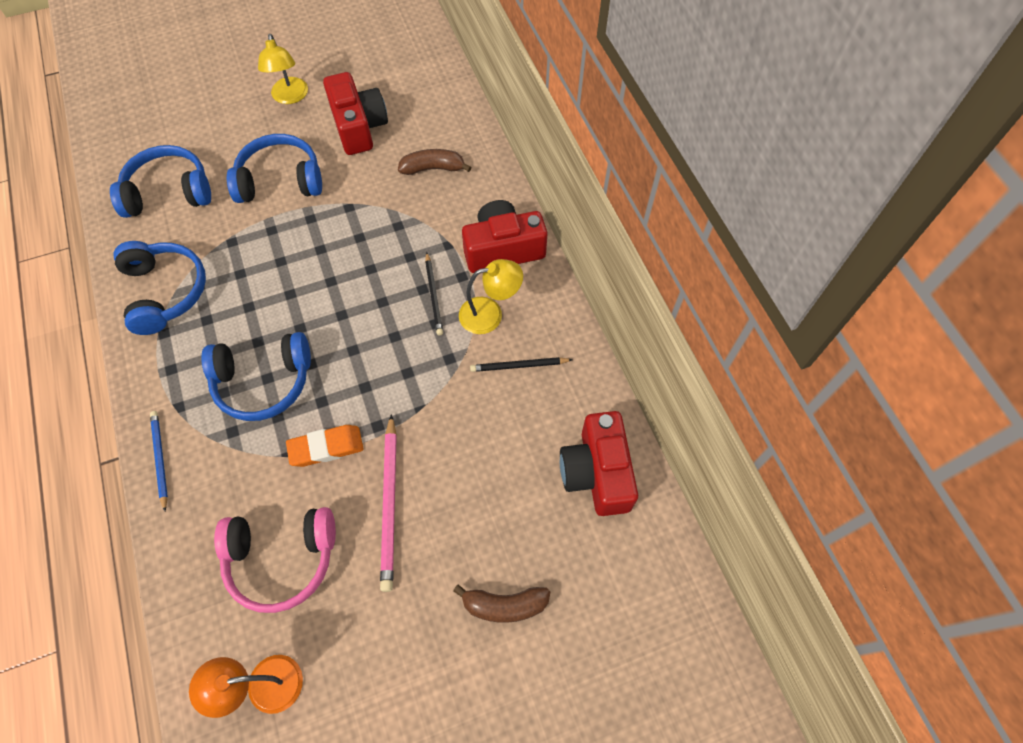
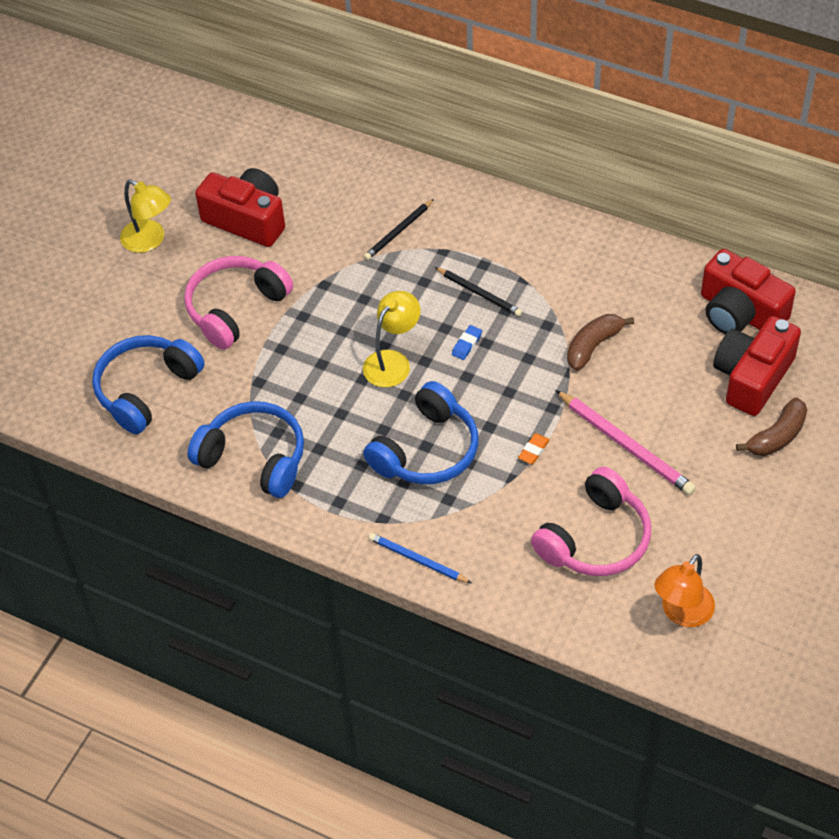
camera: 40 degrees left, 10 degrees down
blue headphones [227,134,322,203] -> pink headphones [184,256,293,350]
orange eraser [286,425,364,467] -> orange eraser [518,434,550,464], size x0.54
brown banana [398,149,472,175] -> brown banana moved to [567,314,634,371]
yellow lamp [459,259,523,334] -> yellow lamp moved to [363,291,420,387]
red camera [462,200,548,273] -> red camera moved to [713,316,801,416]
black pencil [470,357,573,372] -> black pencil moved to [364,199,434,260]
none -> blue eraser [452,325,482,360]

